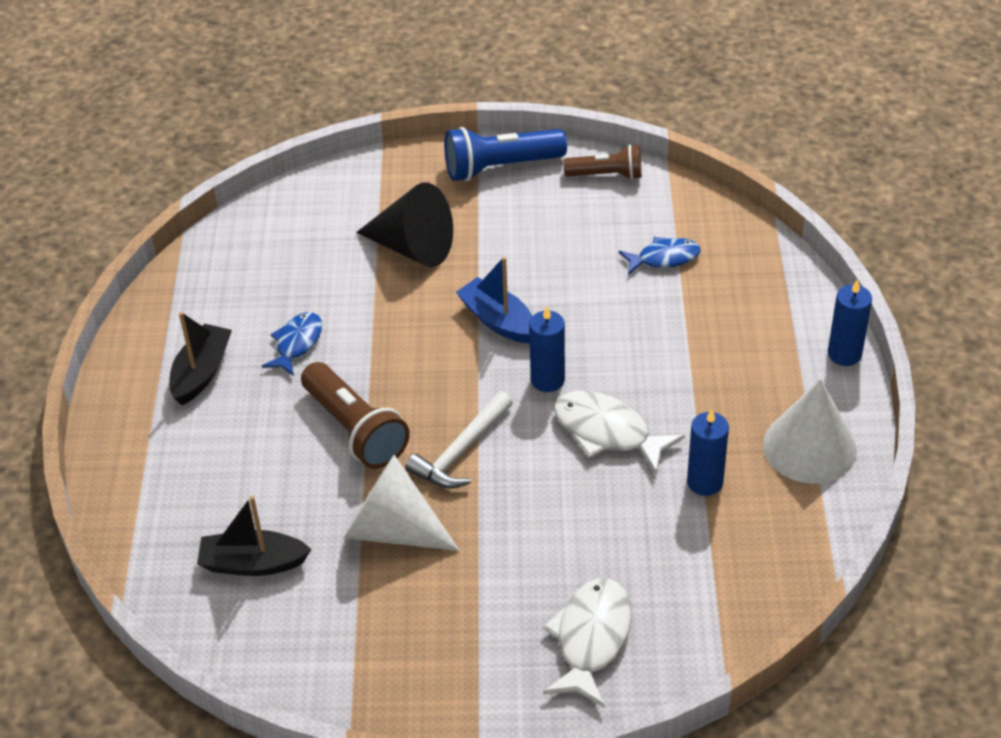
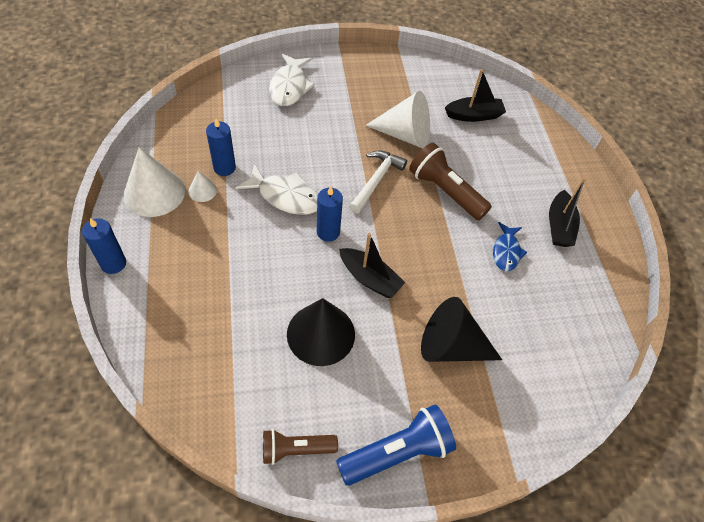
camera: 165 degrees right, 10 degrees up
blue boat [456,257,533,343] -> black boat [339,233,405,298]
blue fish [619,237,701,275] -> none
none -> white cone [188,171,217,202]
none -> black cone [287,298,355,366]

